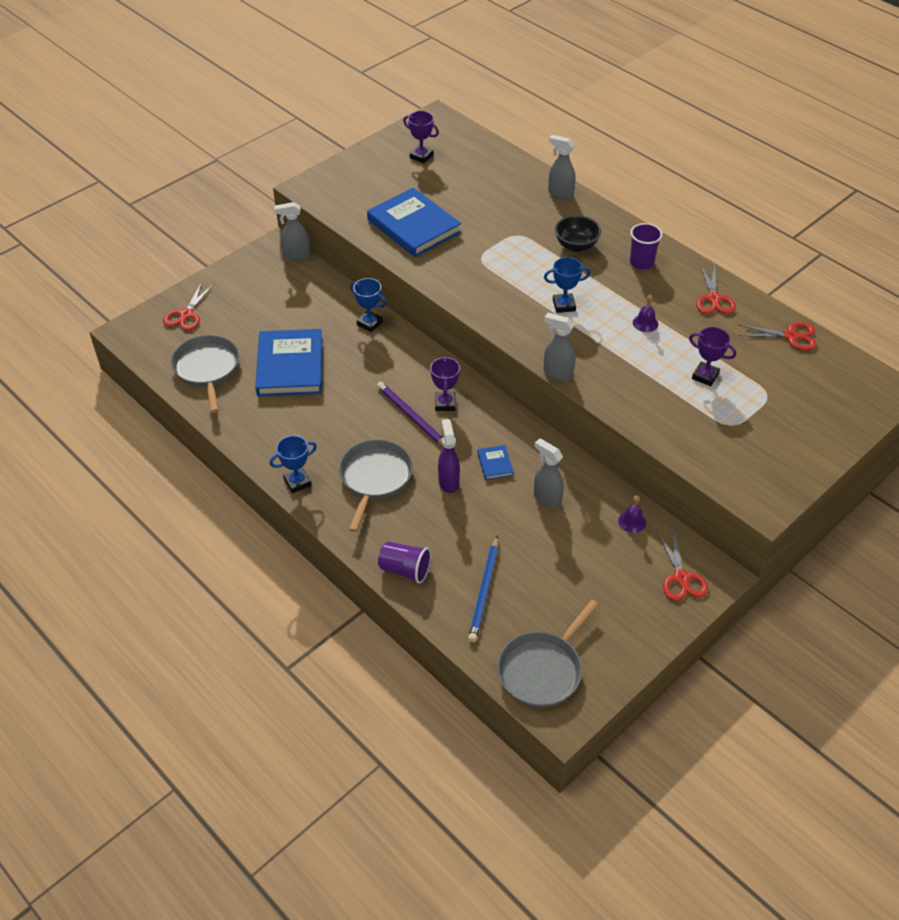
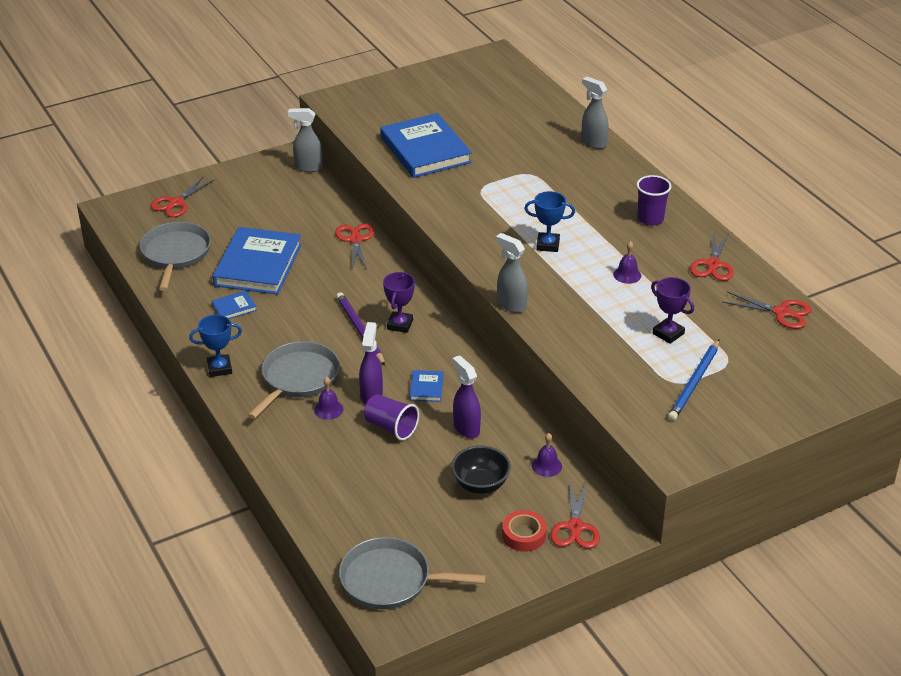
camera: 15 degrees right, 10 degrees down
blue trophy [350,278,386,332] -> red scissors [335,224,375,270]
purple cup [378,541,431,584] -> purple cup moved to [364,394,419,441]
purple trophy [403,111,439,164] -> none
blue pencil [468,535,498,642] -> blue pencil moved to [668,339,720,421]
grey pan [497,600,599,708] -> grey pan turned 45 degrees clockwise [339,537,486,609]
grey spray bottle [534,439,564,508] -> purple spray bottle [452,355,481,438]
black bowl [555,215,601,252] -> black bowl moved to [451,446,511,494]
none -> blue book [212,290,257,319]
none -> purple bell [314,377,343,420]
none -> red tape [502,510,547,552]

